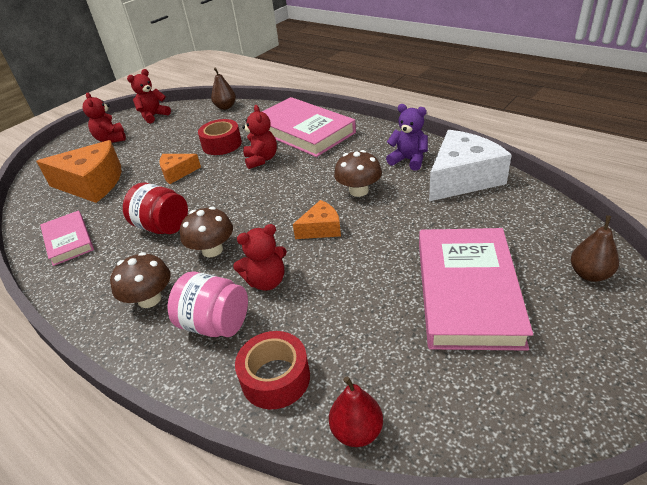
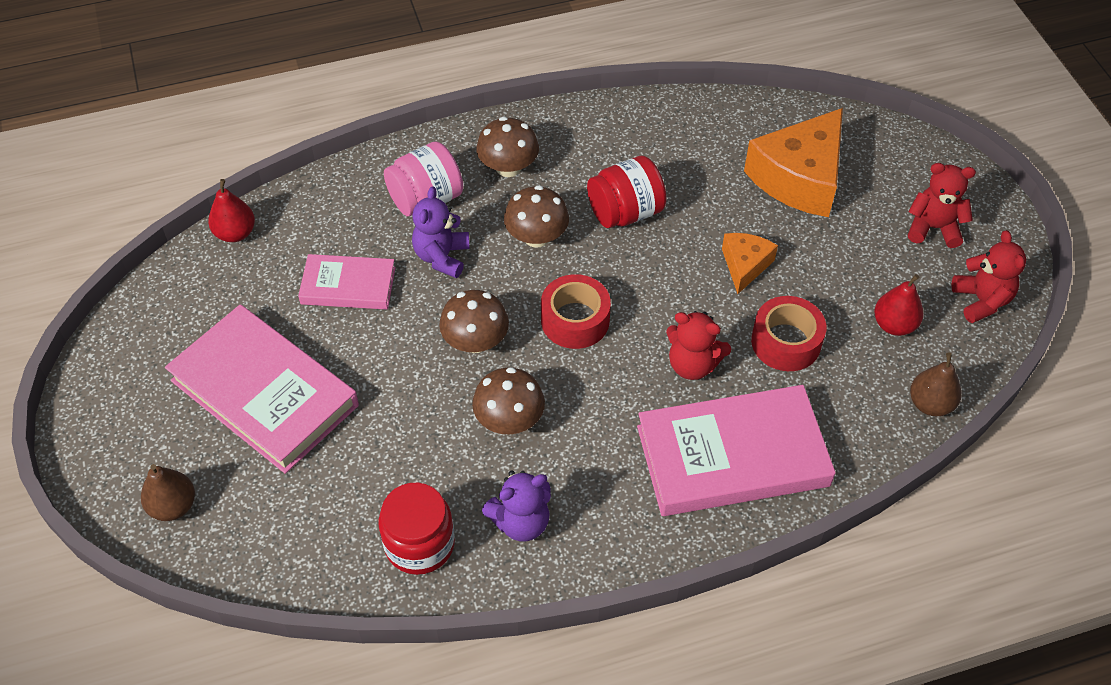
camera: 120 degrees right, 15 degrees up
pink book [40,211,94,266] -> pink book moved to [298,254,396,310]
red teddy bear [233,224,287,291] -> purple teddy bear [412,186,470,278]
red tape [235,331,310,409] -> red tape moved to [541,274,611,349]
orange cheese [293,200,341,239] -> brown mushroom [439,290,509,353]
white cheese [429,130,512,201] -> red jar [379,483,455,575]
none -> red pear [874,274,924,336]

